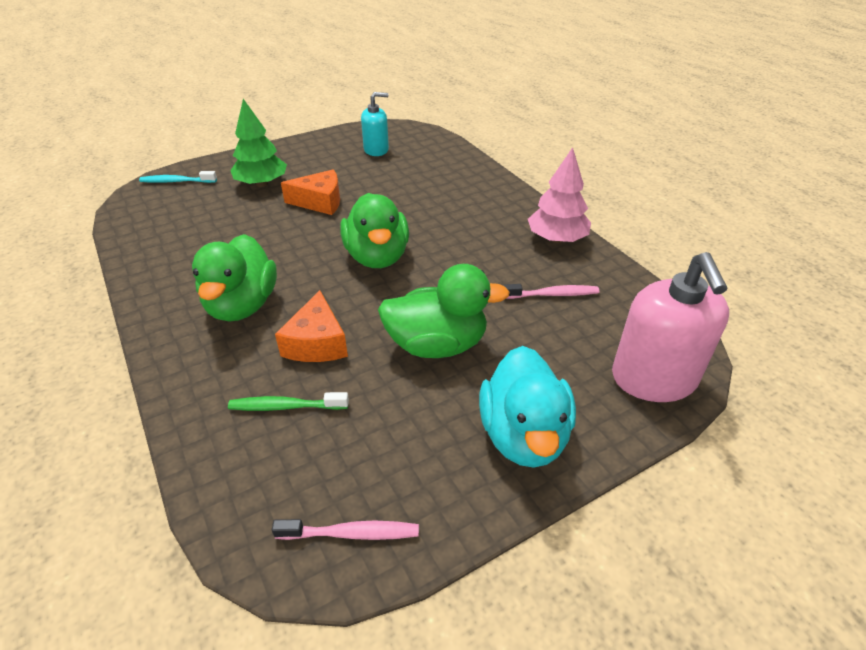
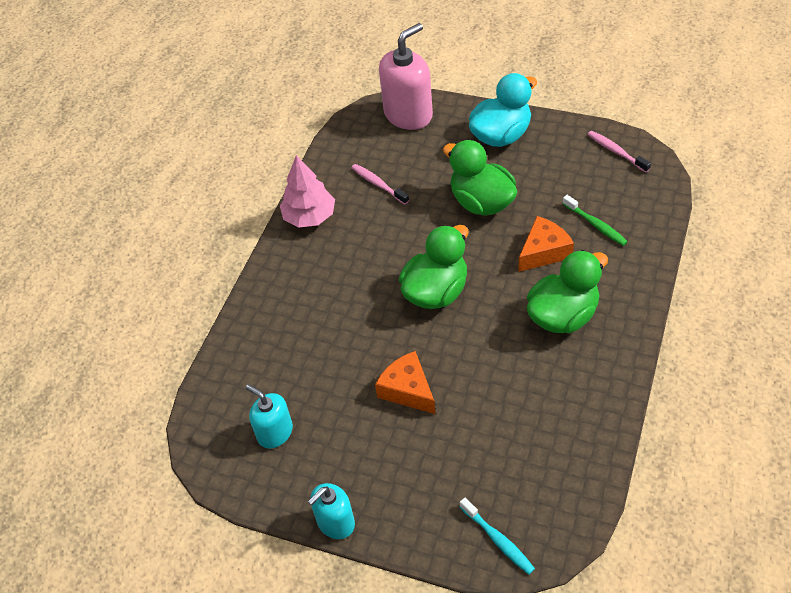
camera: 125 degrees left, 10 degrees up
green tree [230,99,287,187] -> none
none -> turquoise soap dispenser [308,483,355,539]

